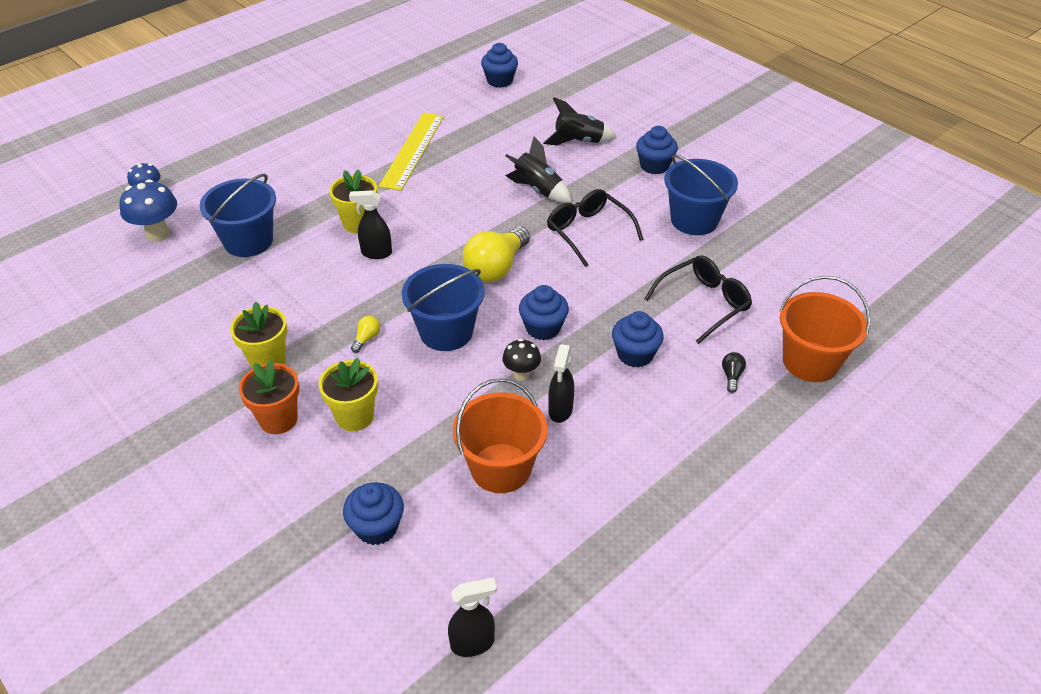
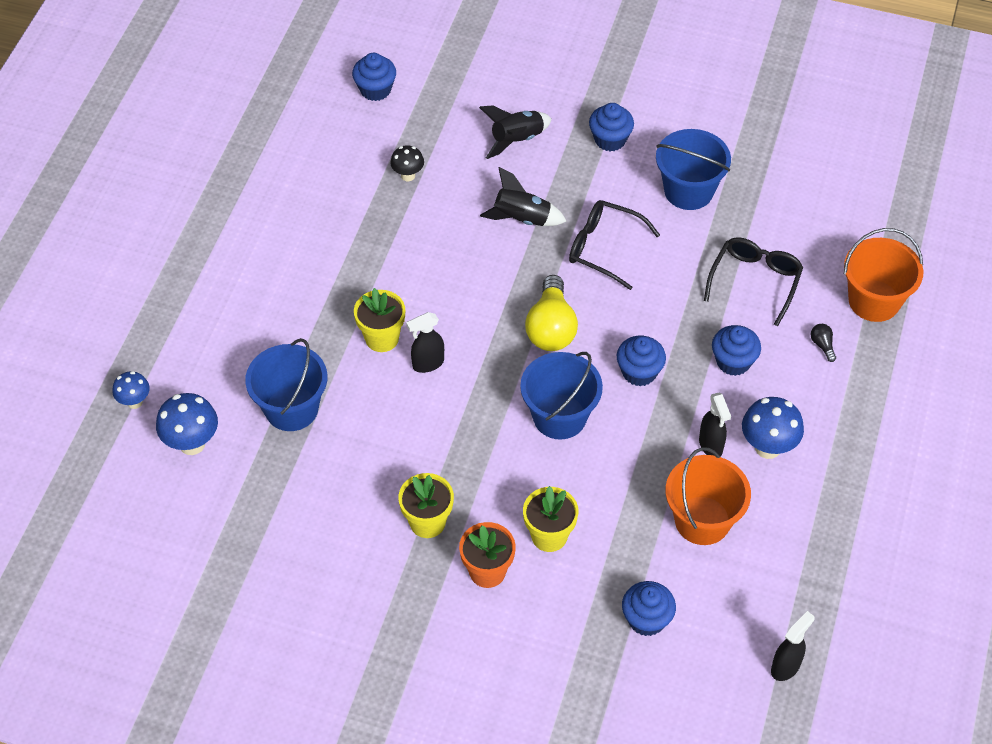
camera: 30 degrees left, 10 degrees up
yellow light bulb [351,316,380,353] -> none
yellow ruler [379,113,444,191] -> none
black mushroom [502,339,541,381] -> black mushroom moved to [390,145,424,181]
none -> blue mushroom [742,397,804,459]

